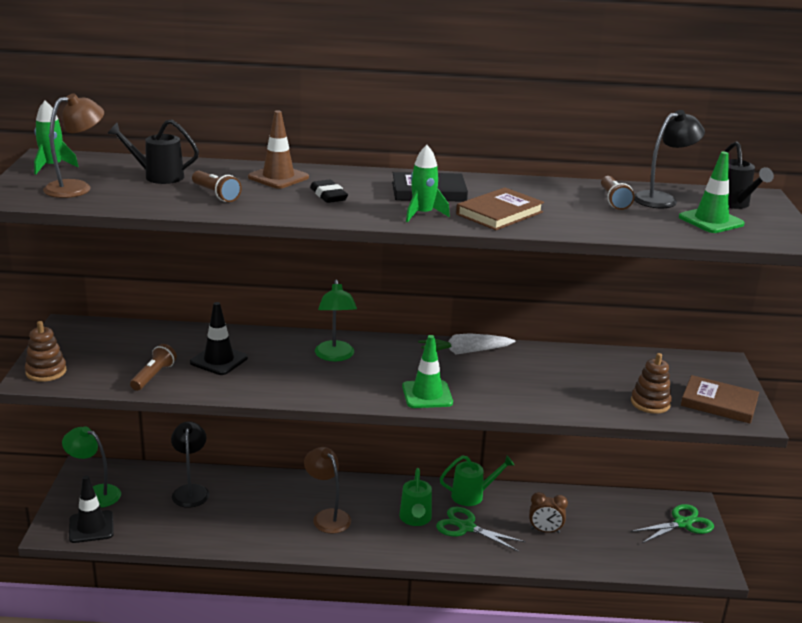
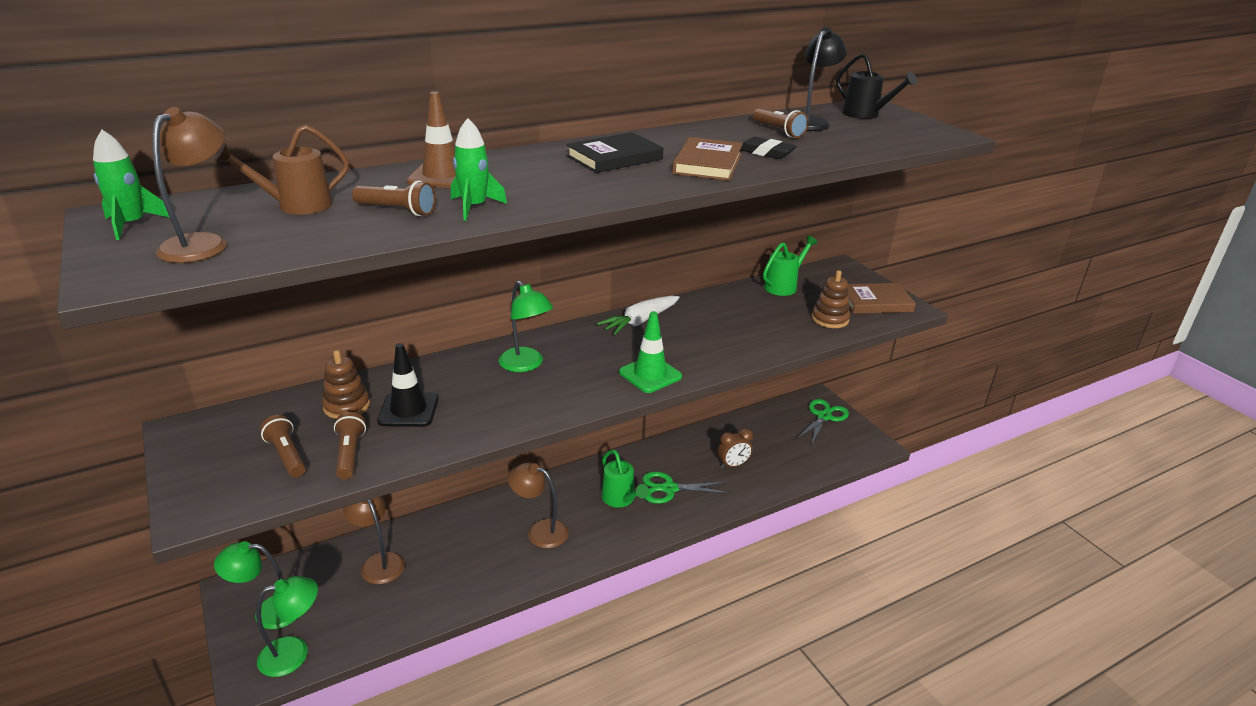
camera: 30 degrees left, 5 degrees up
brown stacking toy [25,321,67,382] -> brown stacking toy moved to [322,350,370,419]
black traffic cone [69,476,114,543] -> green lamp [256,576,318,677]
black watering can [107,119,199,184] -> brown watering can [214,125,349,215]
black lamp [171,421,209,508] -> brown lamp [343,496,405,584]
black eraser [310,180,348,203] -> black eraser moved to [740,137,797,159]
green rocket [406,145,450,222] -> green rocket moved to [451,118,507,221]
green watering can [440,455,515,506] -> green watering can moved to [763,236,818,296]
green traffic cone [679,151,745,233] -> none
none -> brown flashlight [260,415,306,477]

